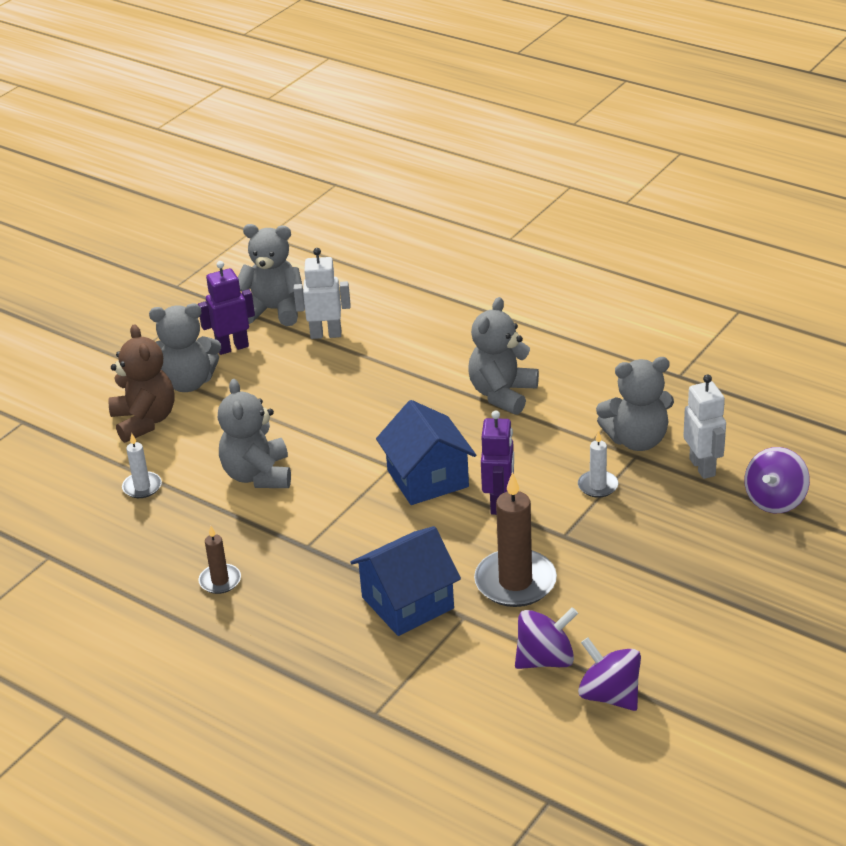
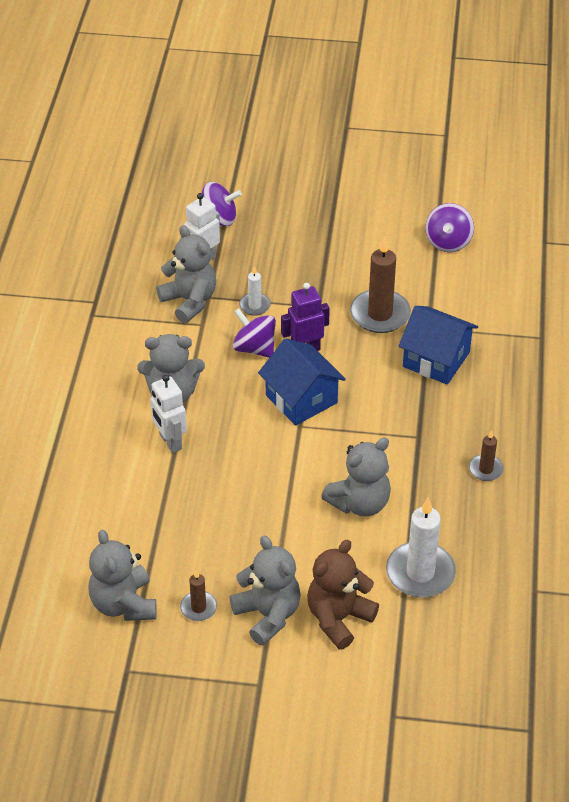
camera: 120 degrees left, 10 degrees up
white candle [122,433,162,498] -> white candle [386,498,456,597], size x1.90
purple robot [198,261,255,355] -> brown candle [180,570,217,621]
white robot [294,248,351,339] -> white robot moved to [150,375,187,453]
blue house [376,400,476,505] -> blue house turned 75 degrees counterclockwise [258,338,346,426]
purple spinning top [515,607,578,669] -> purple spinning top moved to [233,308,276,358]

